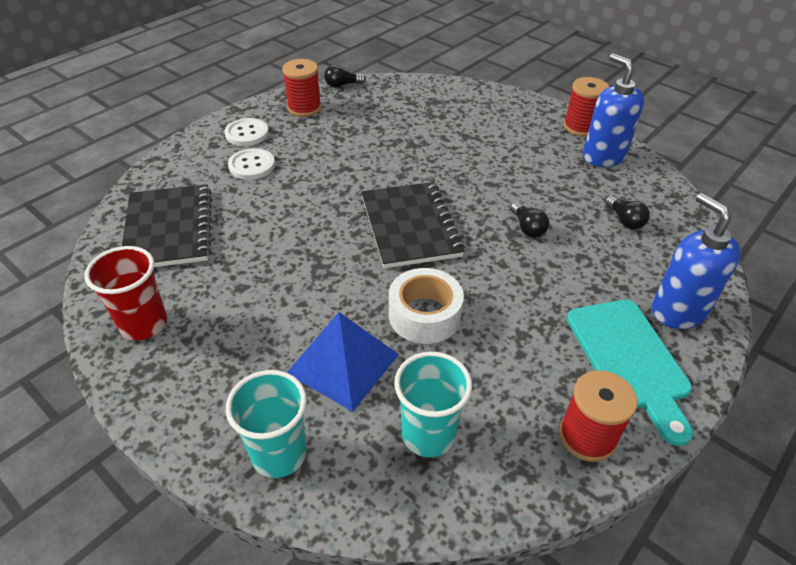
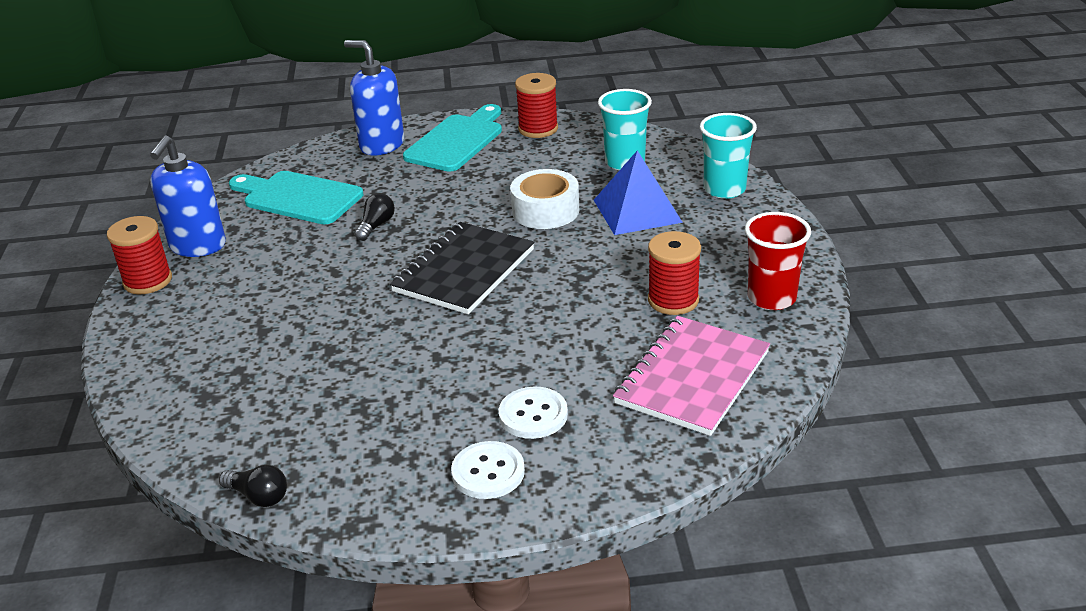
camera: 135 degrees left, 10 degrees down
black notebook [122,184,211,267] -> pink notebook [613,316,770,436]
red spool [282,59,321,117] -> red spool moved to [648,231,701,315]
black light bulb [605,195,650,230] -> turquoise cutting board [229,171,363,224]
blue soap dispenser [652,193,741,329] -> blue soap dispenser turned 105 degrees clockwise [344,40,404,155]

